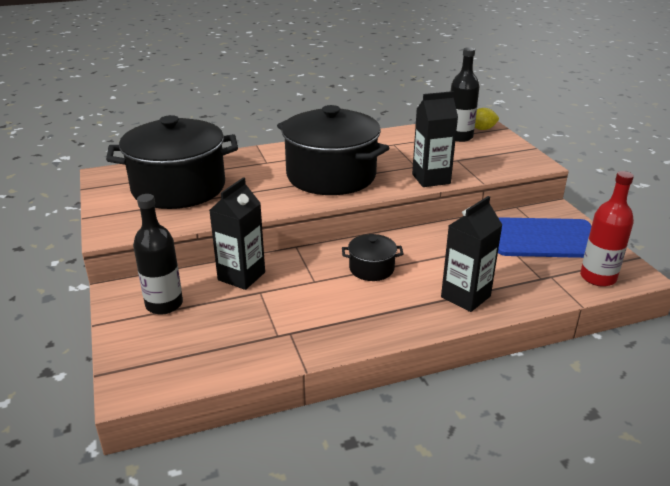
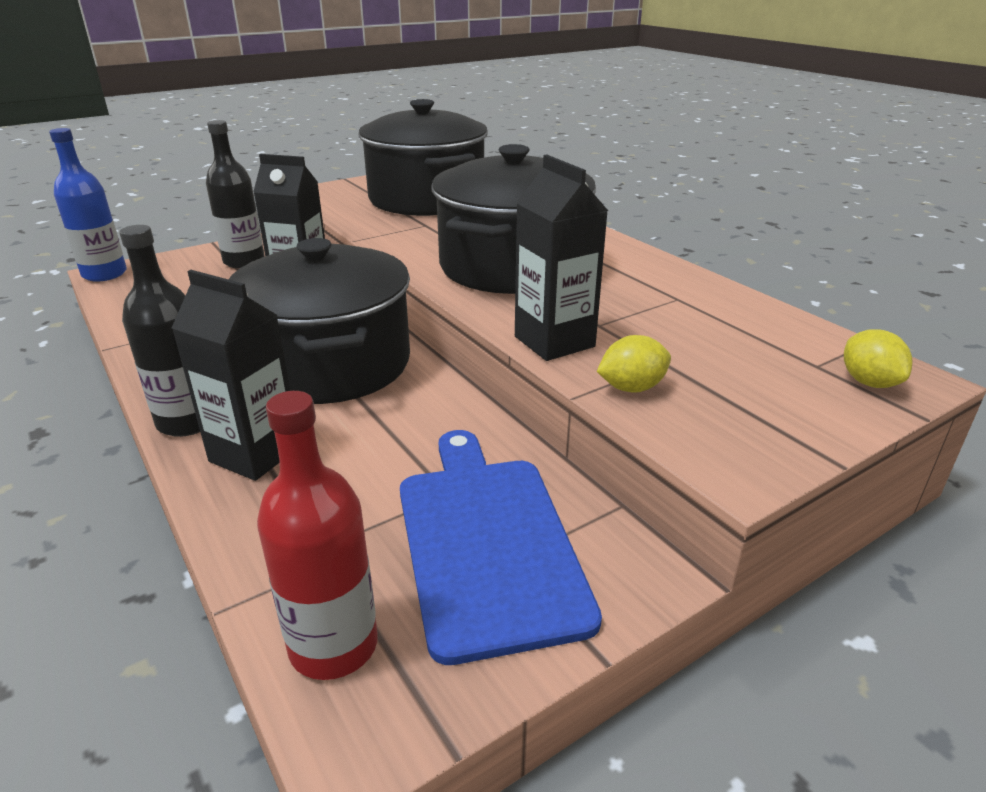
camera: 75 degrees right, 0 degrees up
black pot [342,234,403,281] -> black pot [229,238,410,404], size x2.26
black bottle [451,47,479,142] -> black bottle moved to [119,225,200,437]
none -> blue bottle [49,128,127,282]
none -> yellow lemon [597,335,671,393]

